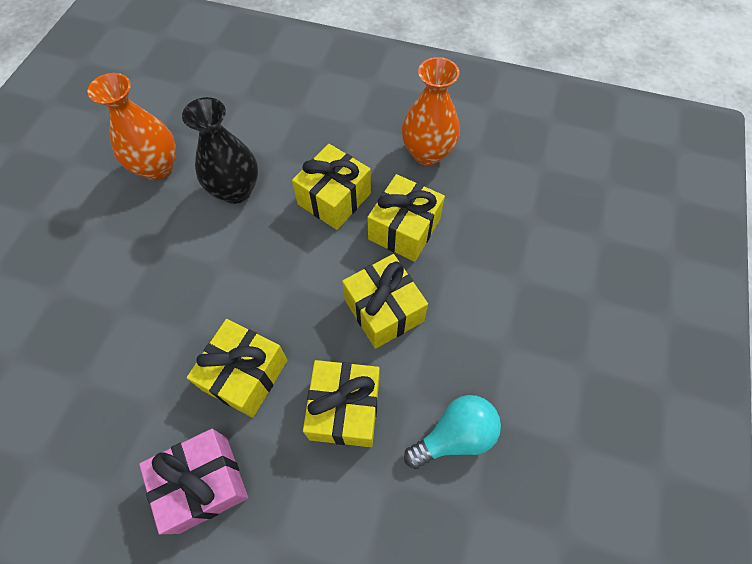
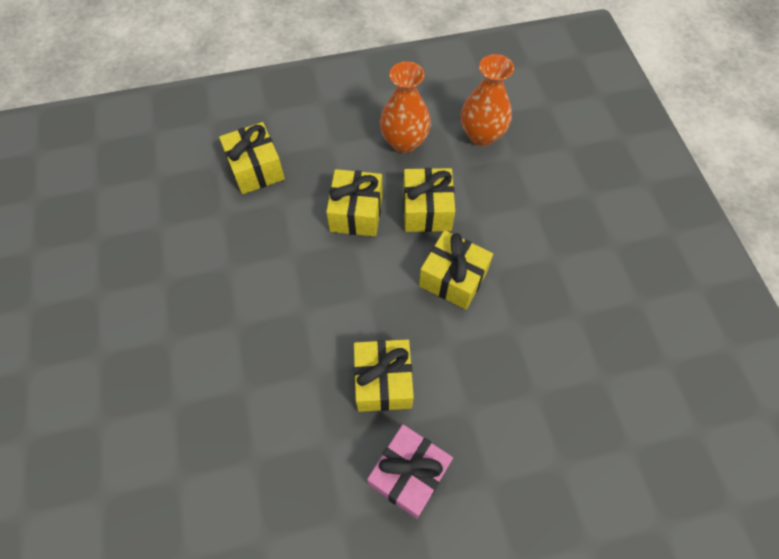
camera: 30 degrees left, 0 degrees up
orange vase [87,73,176,180] -> orange vase moved to [461,54,514,146]
black vase [182,97,258,204] -> none
yellow gift [303,360,380,447] -> yellow gift moved to [219,122,285,194]
turquoise light bulb [404,395,501,469] -> none

